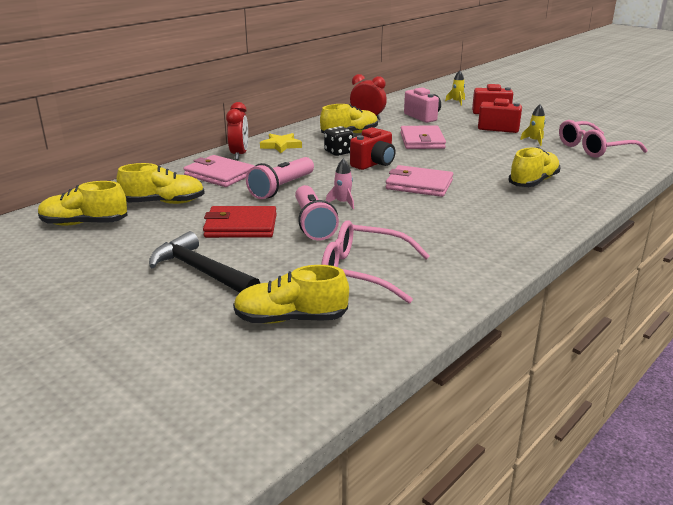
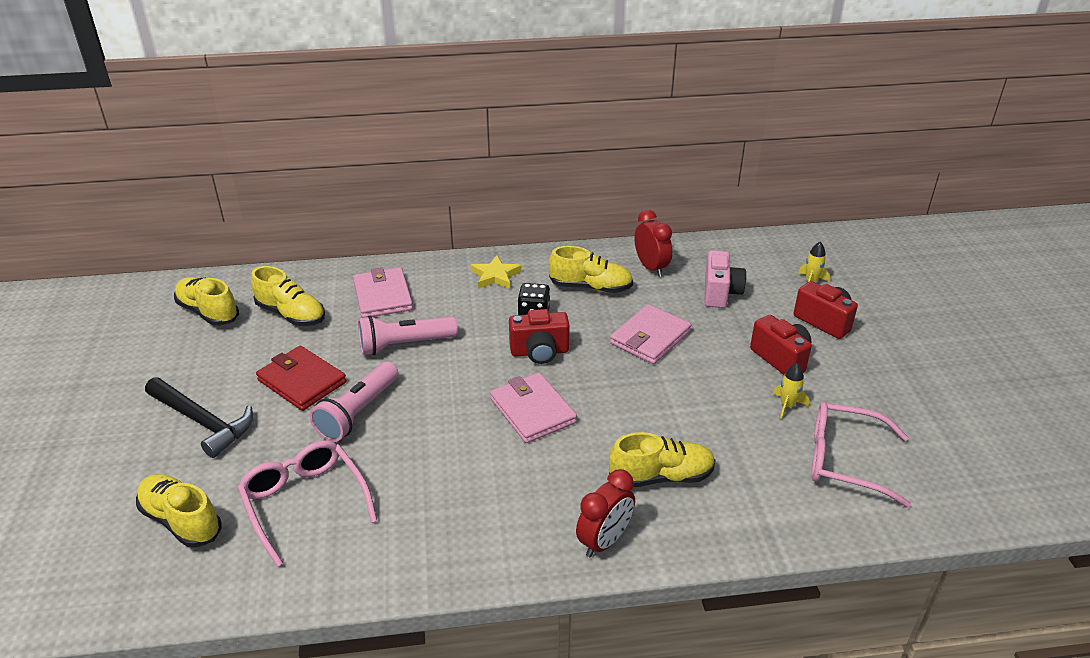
camera: 40 degrees right, 10 degrees up
black hammer [149,231,260,293] -> black hammer turned 135 degrees clockwise [145,377,253,458]
red clock [226,102,248,160] -> red clock moved to [576,469,635,557]
pink rocket [326,158,354,209] -> none

